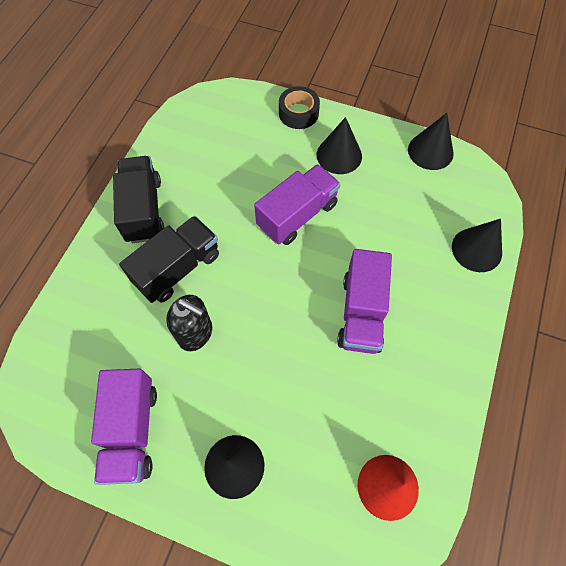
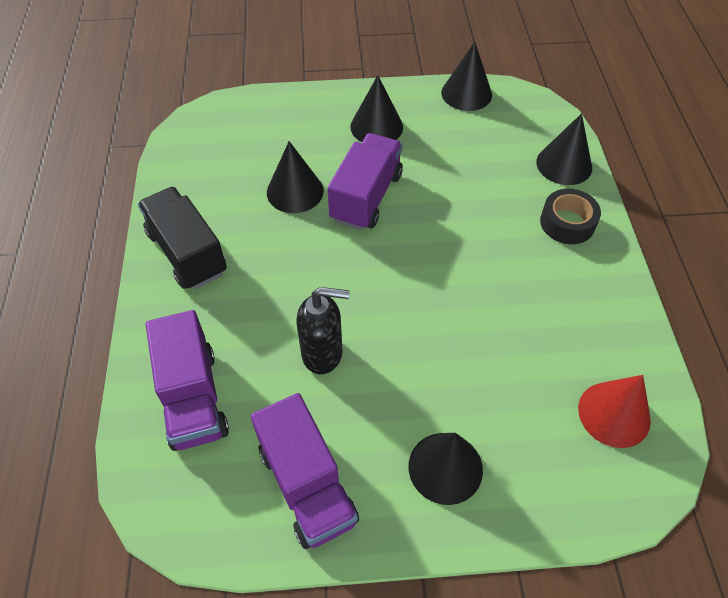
camera: 25 degrees left, 10 degrees down
black truck [119,216,219,303] -> none
black tape [279,86,320,129] -> black tape moved to [540,189,601,244]
purple truck [337,249,392,354] -> purple truck moved to [146,310,229,451]
none -> black cone [267,141,324,213]

